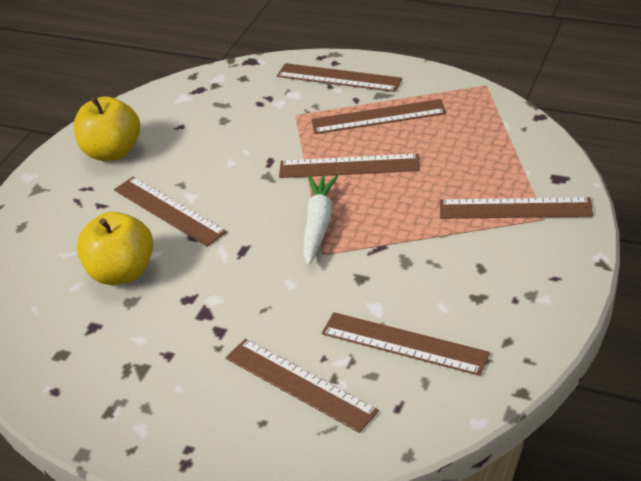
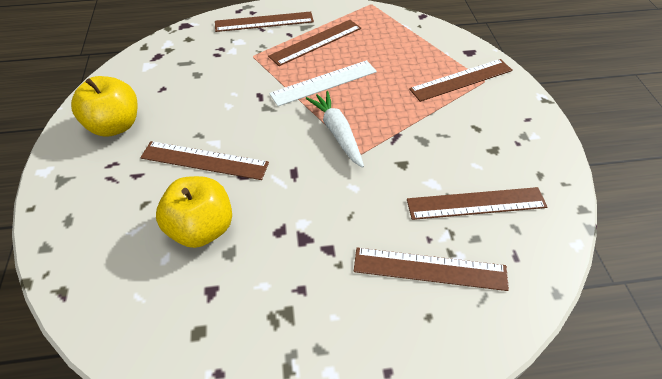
camera: 35 degrees left, 10 degrees up
brown ruler [279,154,419,178] -> white ruler [269,60,377,106]

